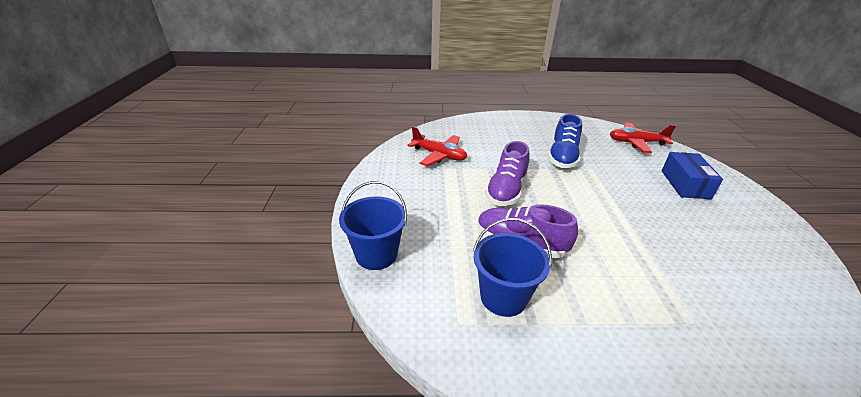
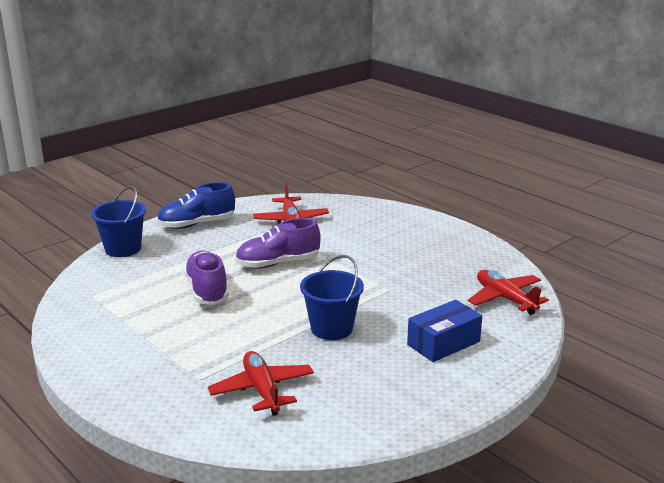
camera: 50 degrees right, 10 degrees down
blue bucket [473,218,552,317] -> blue bucket moved to [300,255,364,340]
blue shoe [548,114,582,168] -> blue shoe moved to [157,182,235,229]
none -> red plane [208,351,314,416]

